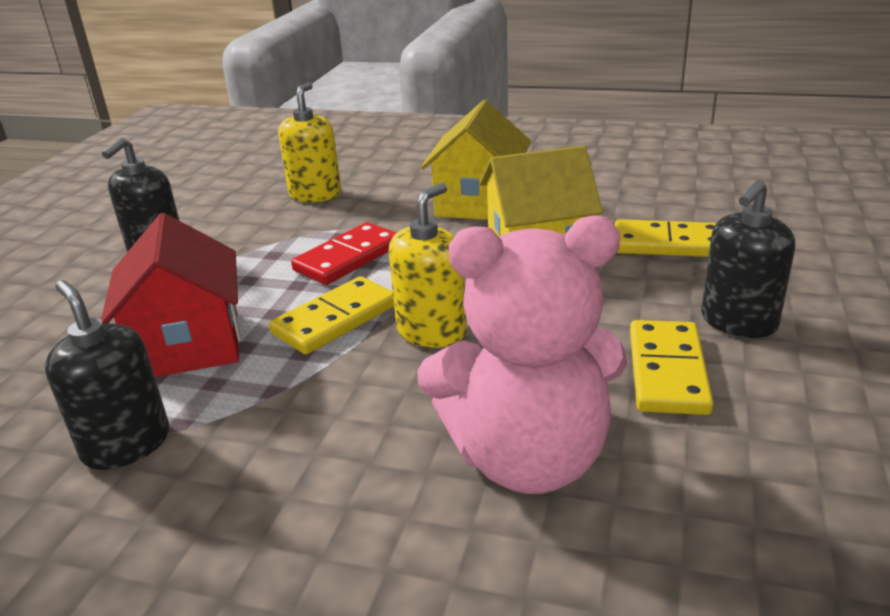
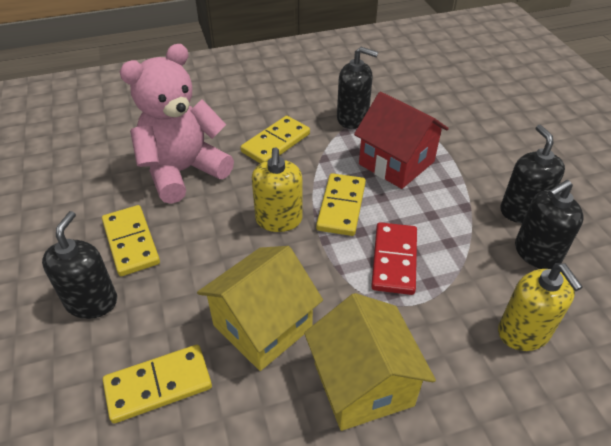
camera: 145 degrees right, 15 degrees up
none -> yellow domino [240,116,310,164]
none -> black soap dispenser [515,180,584,269]

